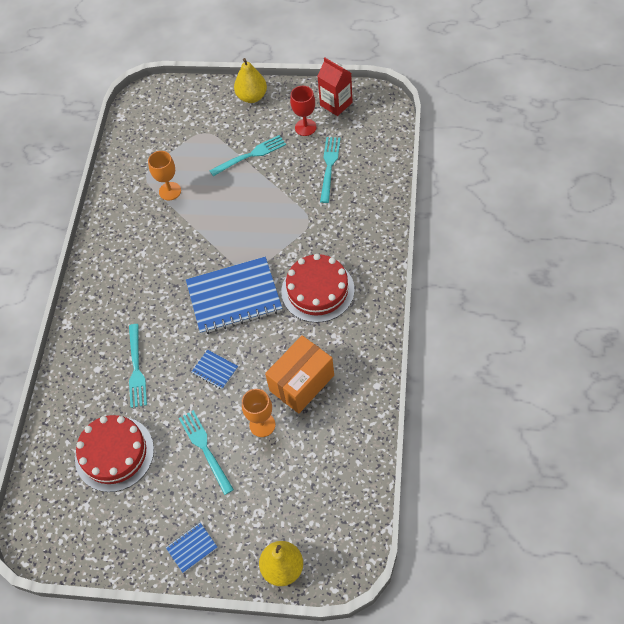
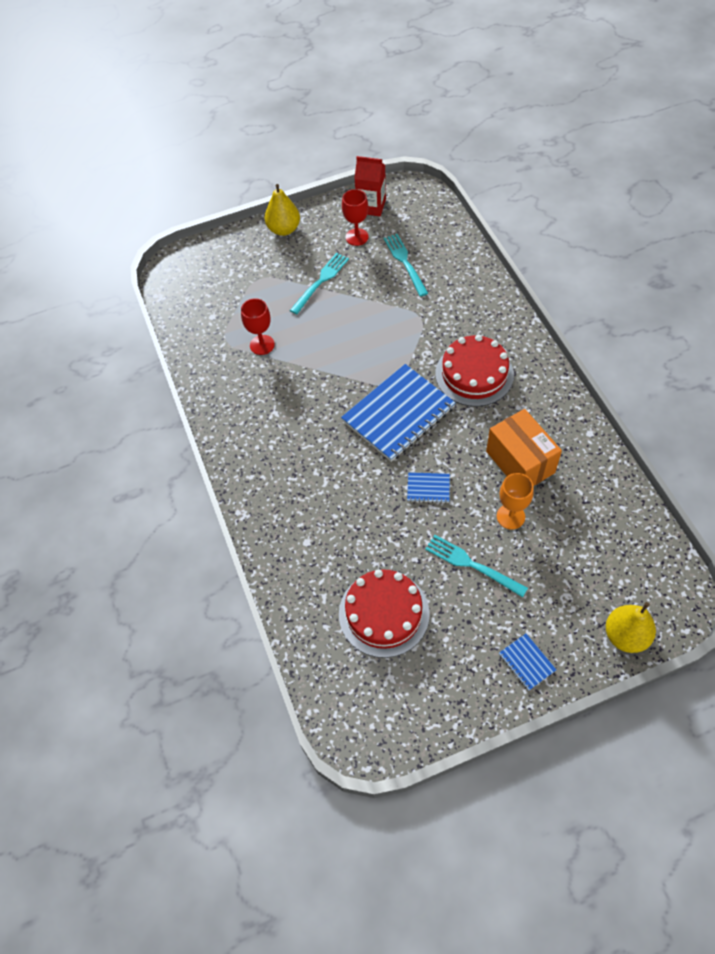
camera: 30 degrees left, 0 degrees up
turquoise fork [129,324,147,408] -> none
orange goblet [148,151,181,200] -> red goblet [241,298,275,355]
blue notebook [166,523,218,573] -> blue notebook turned 60 degrees counterclockwise [499,634,556,691]
orange box [265,335,334,414] -> orange box turned 45 degrees counterclockwise [486,409,562,486]

